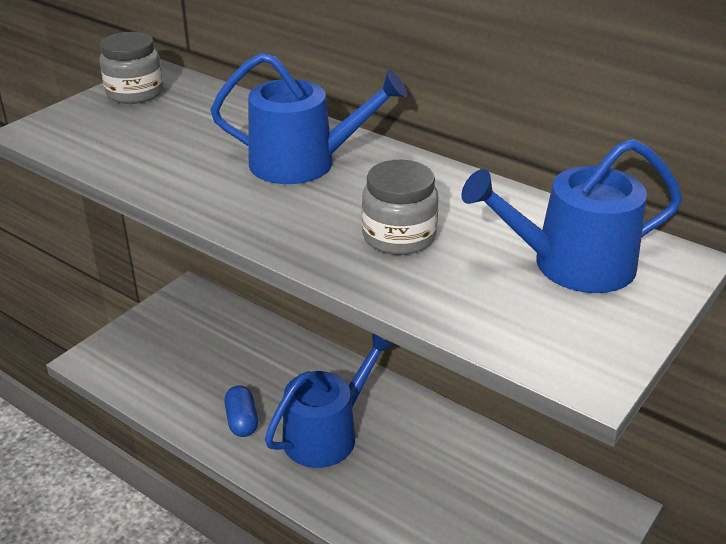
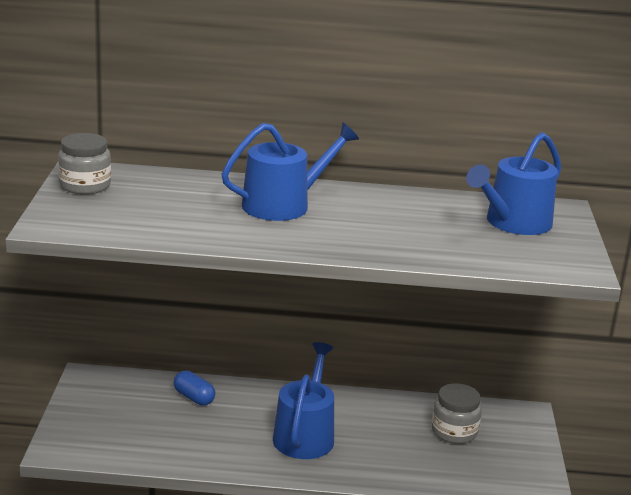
camera: 35 degrees left, 10 degrees down
blue capsule [224,385,258,437] -> blue capsule moved to [174,371,215,406]
grey jar [362,160,439,255] -> grey jar moved to [432,383,482,444]

